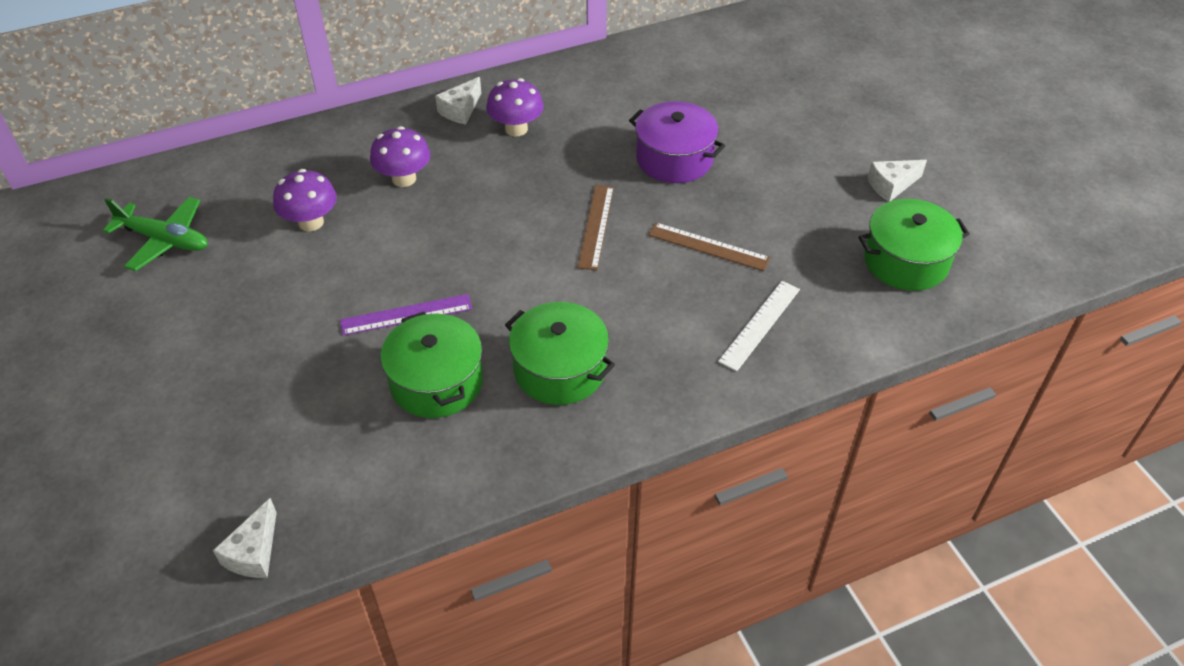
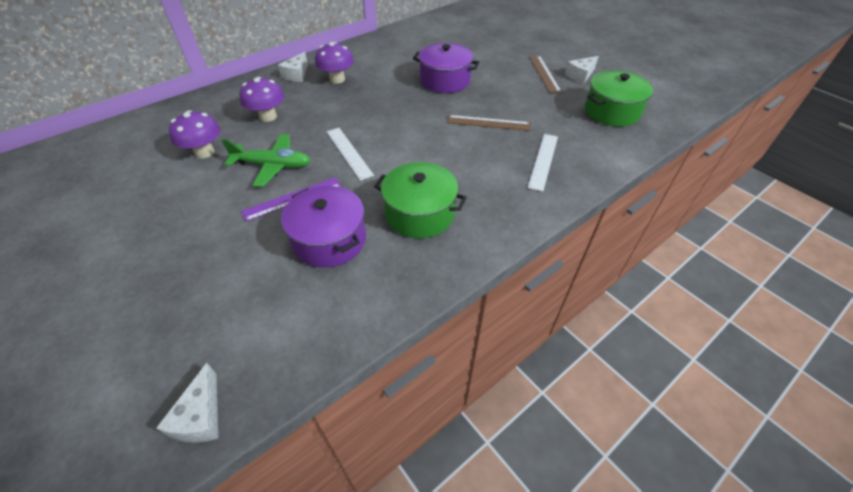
camera: 15 degrees left, 0 degrees up
green plane [103,197,208,271] -> green plane moved to [222,134,311,187]
green pot [381,312,483,418] -> purple pot [281,186,366,268]
brown ruler [577,185,614,270] -> brown ruler moved to [529,56,562,93]
none -> white ruler [327,128,374,181]

